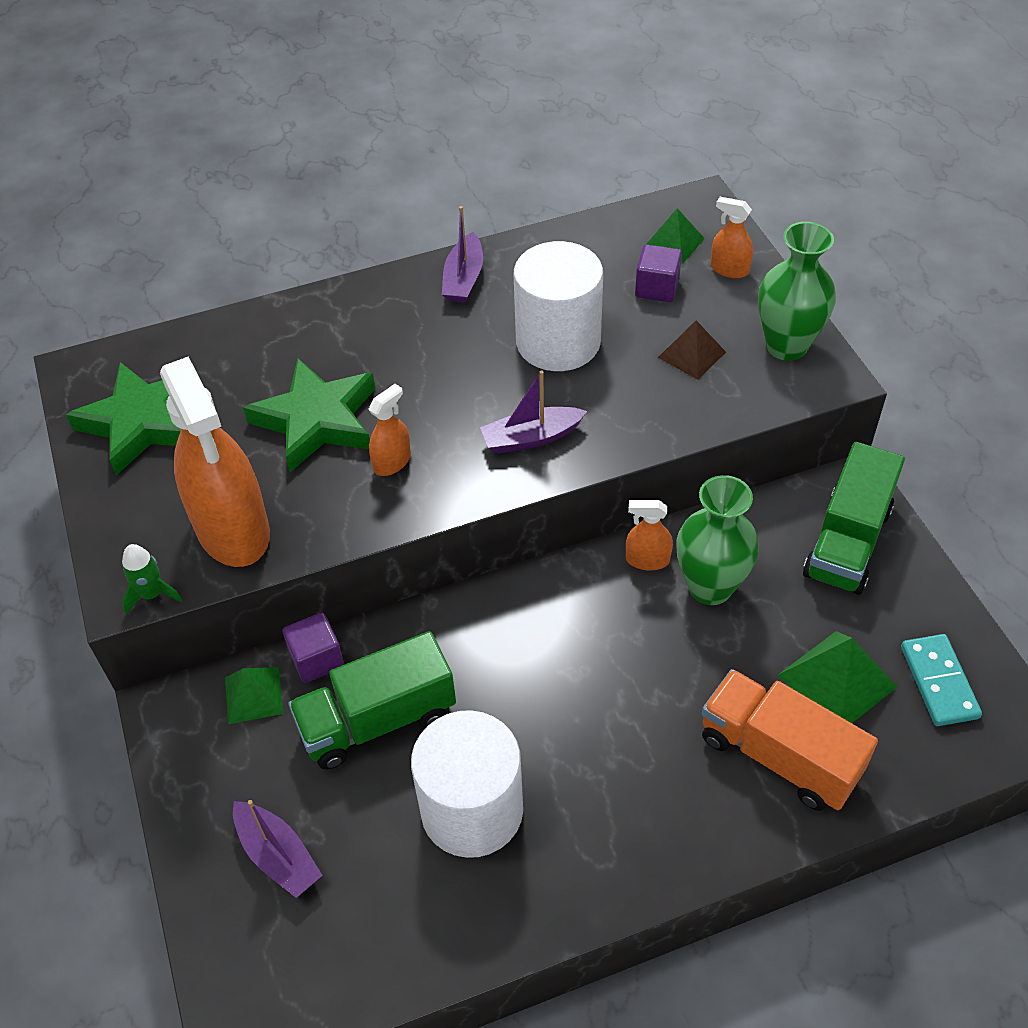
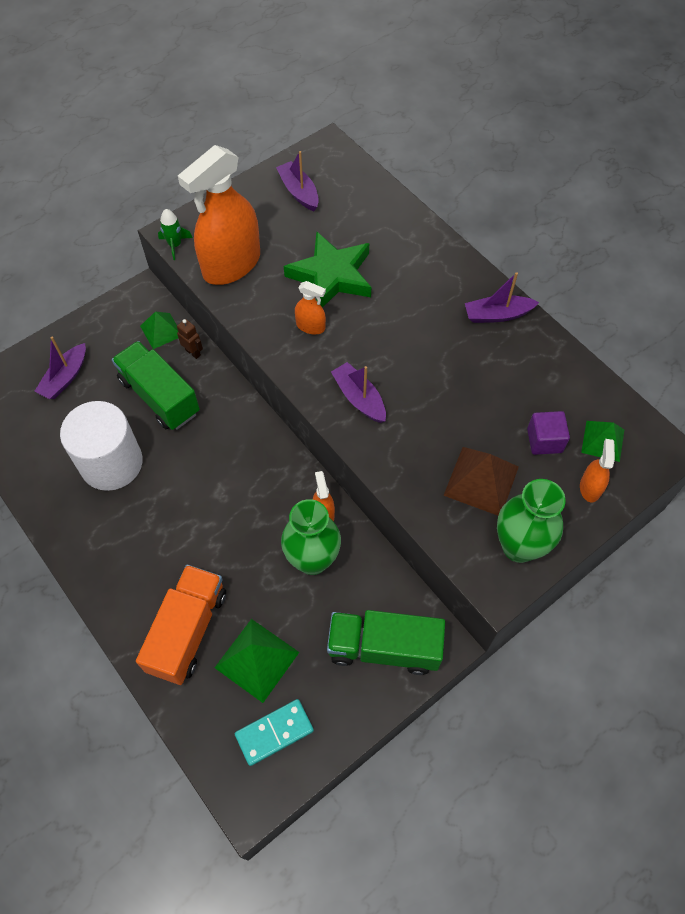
camera: 70 degrees right, 10 degrees up
green star [66,362,181,475] -> purple boat [276,151,319,211]
purple cube [282,612,344,683] -> brown robot [177,319,203,359]
white cylinder [514,241,603,371] -> none
brown pyramid [658,320,726,380] -> brown pyramid [443,447,519,516], size x1.52

